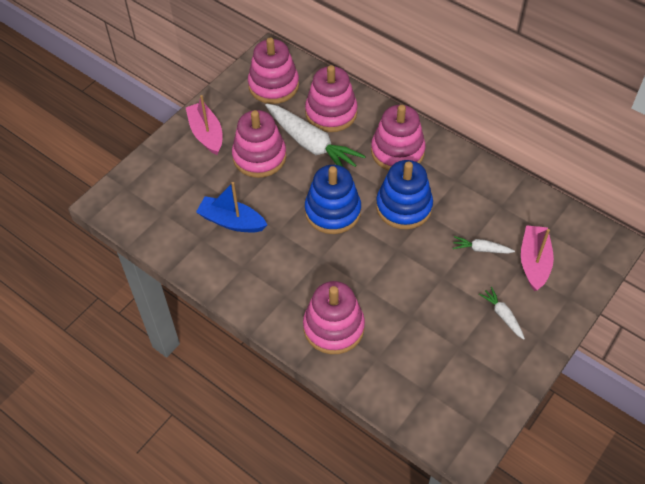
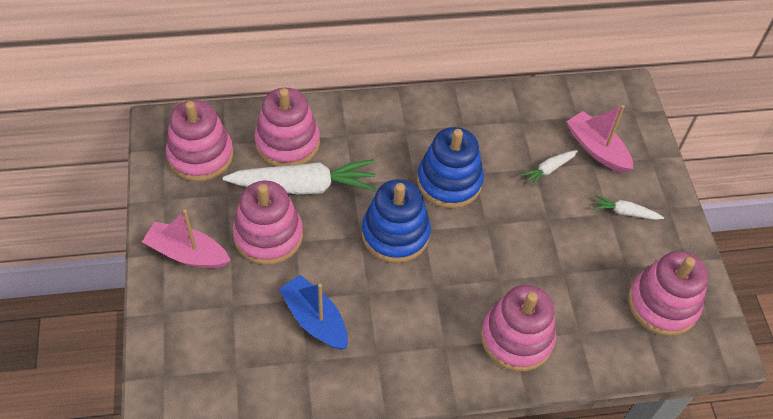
camera: 50 degrees left, 0 degrees up
blue boat [196,182,267,233] -> blue boat turned 75 degrees clockwise [279,275,348,350]
pink stacking toy [371,105,426,171] -> pink stacking toy moved to [628,251,708,336]

